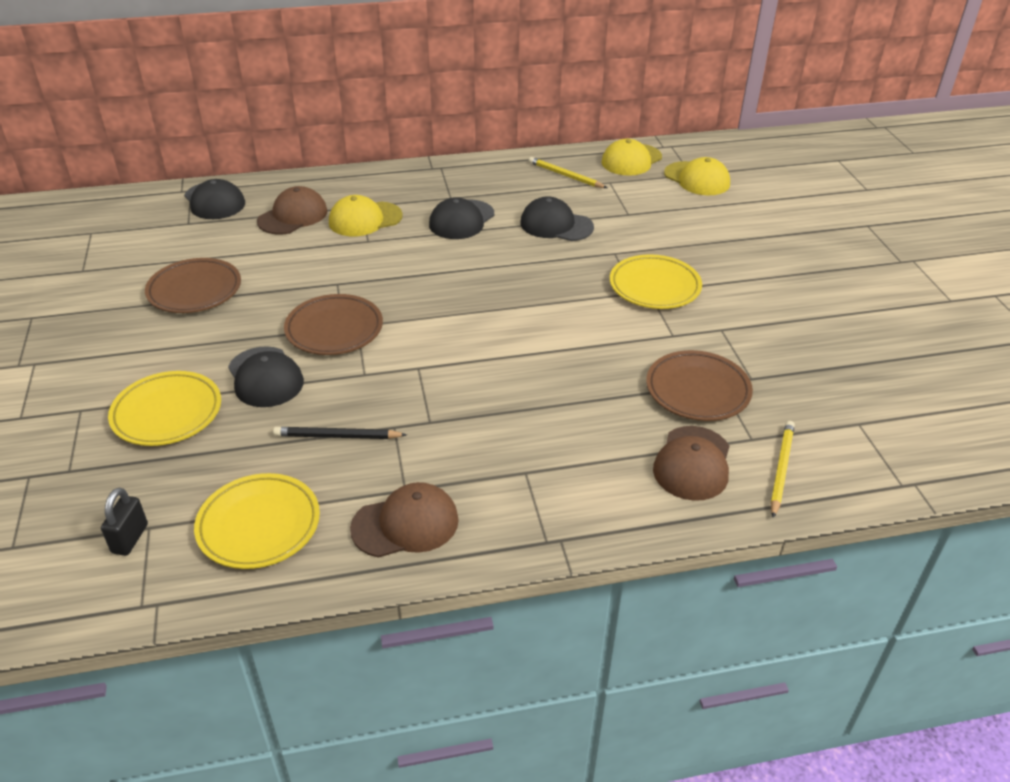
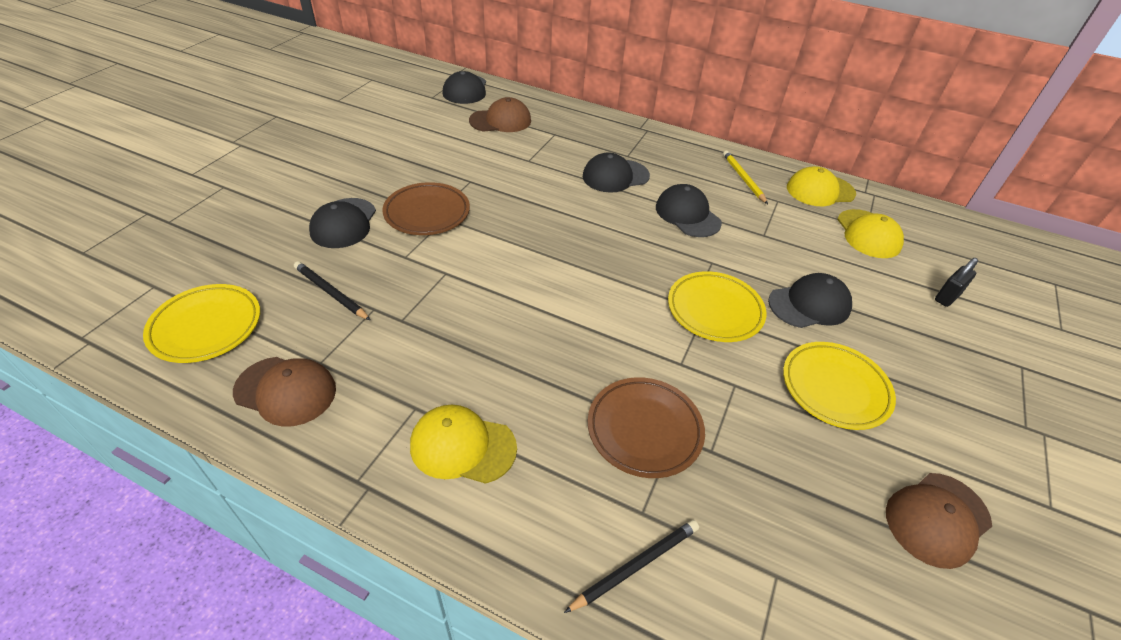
camera: 35 degrees right, 5 degrees up
black padlock [101,488,148,556] -> black padlock moved to [935,258,978,307]
yellow plate [108,371,221,446] -> yellow plate moved to [783,342,896,430]
brown plate [145,258,241,313] -> none
yellow cap [329,195,403,236] -> yellow cap moved to [410,405,517,484]
brown cap [653,426,729,501] -> brown cap moved to [886,473,992,569]
yellow pencil [770,421,795,518] -> black pencil [564,520,699,613]
none -> black cap [768,273,852,328]

